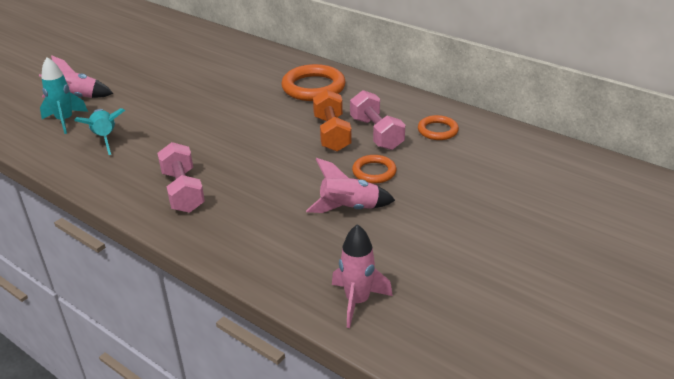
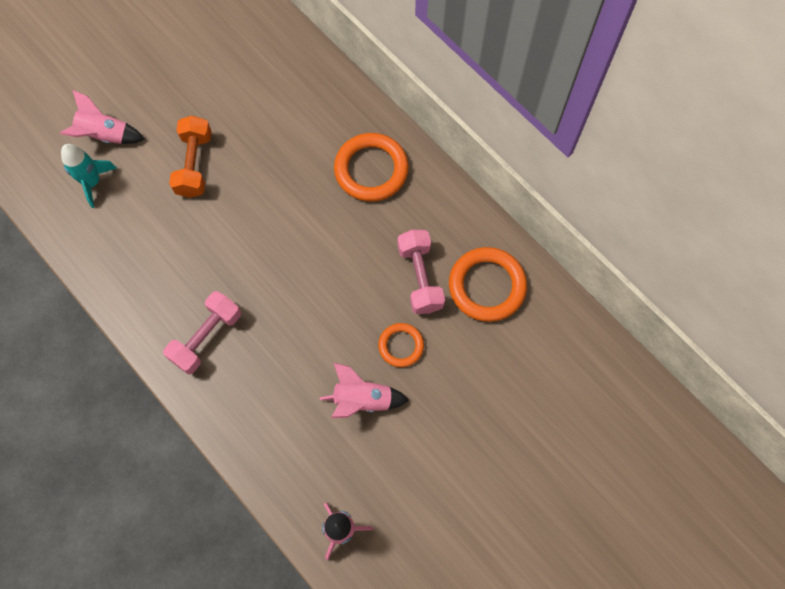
camera: 10 degrees right, 35 degrees up
turquoise rocket [74,108,125,155] -> none
pink dumbbell [157,142,205,213] -> pink dumbbell turned 45 degrees clockwise [163,291,241,375]
orange dumbbell [313,89,352,152] -> orange dumbbell moved to [169,116,212,198]
orange ring [418,115,459,140] -> orange ring [449,247,527,322], size x1.74

